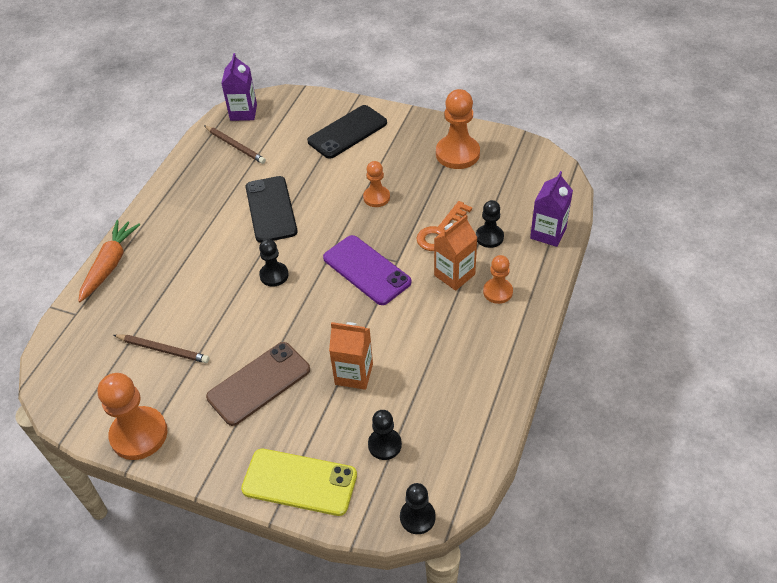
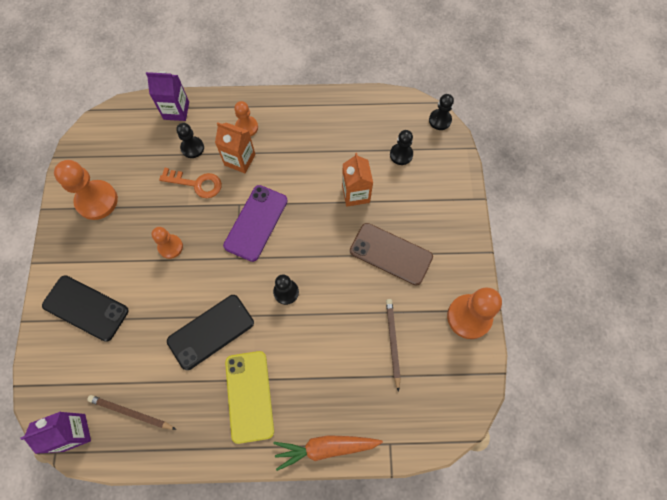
camera: 115 degrees left, 20 degrees up
brown pencil [205,126,266,164] -> brown pencil turned 90 degrees counterclockwise [87,395,176,430]
yellow phone [241,449,357,516] -> yellow phone moved to [225,351,274,444]

